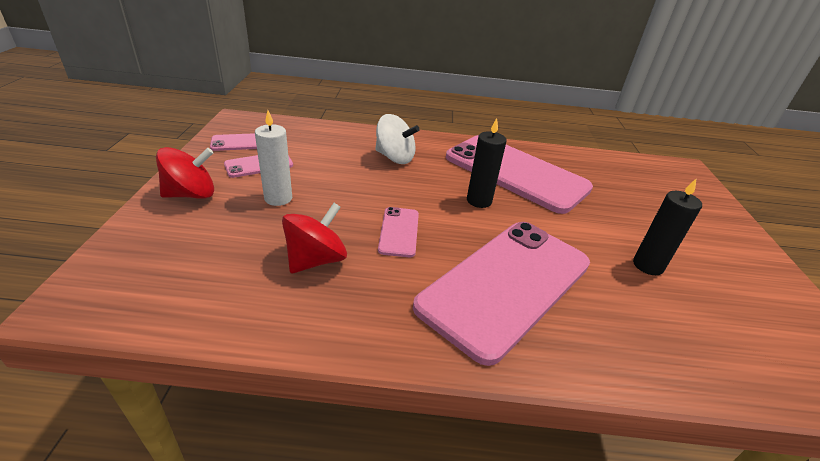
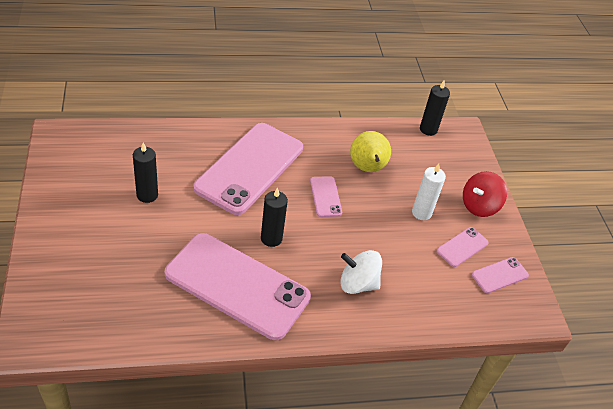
camera: 165 degrees right, 10 degrees up
red spinning top [282,203,347,273] -> yellow pear [350,131,391,172]
none -> black candle [420,80,450,136]

